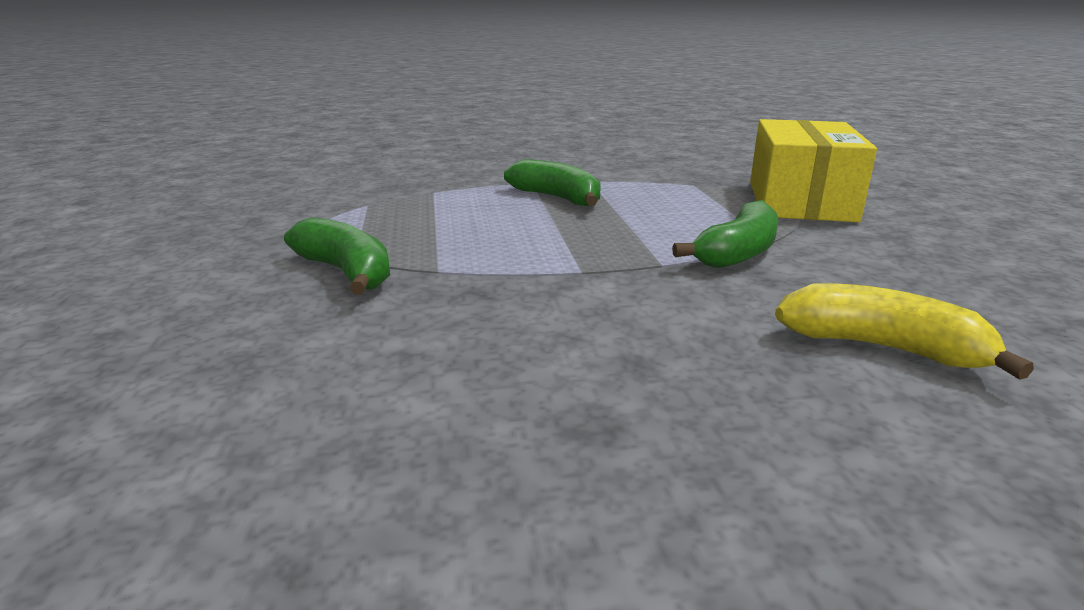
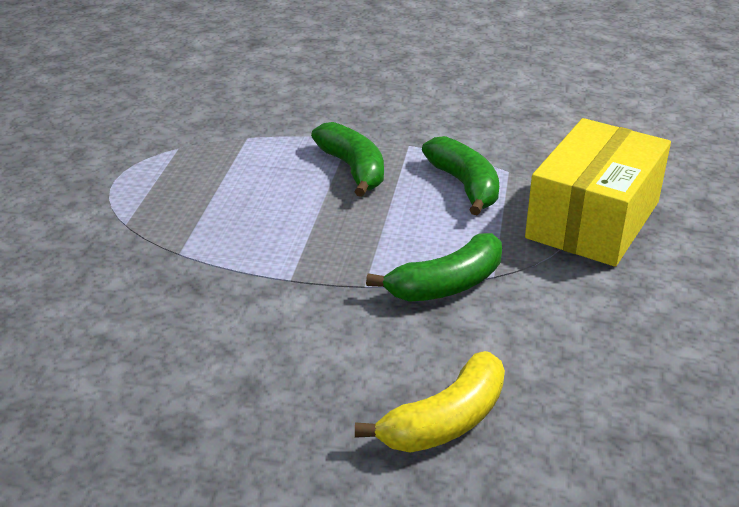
camera: 20 degrees right, 10 degrees up
green banana [284,217,390,295] -> green banana moved to [422,136,499,216]
yellow banana [775,283,1034,380] -> yellow banana turned 90 degrees clockwise [355,351,505,453]

